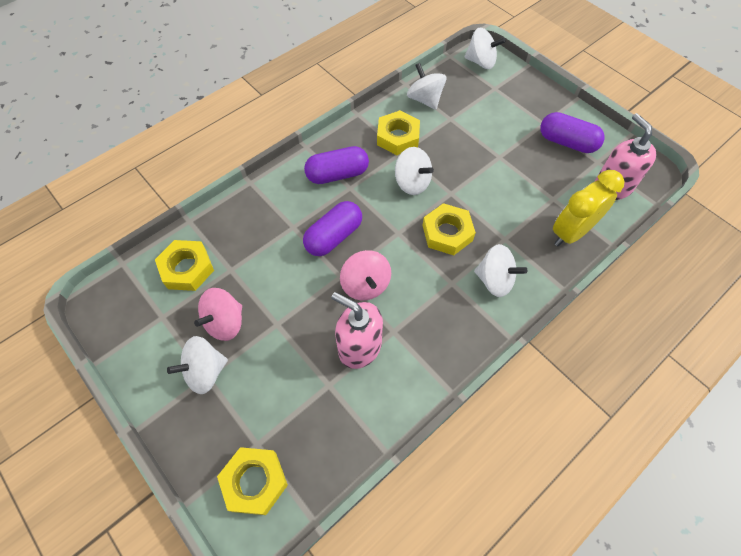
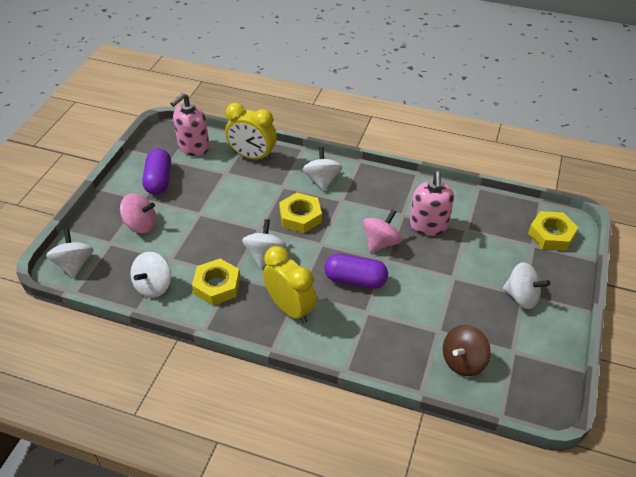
camera: 120 degrees left, 15 degrees down
yellow nut [155,240,214,291] -> brown spinning top [443,325,491,376]
pink spinning top [194,288,242,341] -> pink spinning top moved to [120,193,156,233]
purple capsule [304,146,369,184] -> yellow clock [263,246,317,323]

